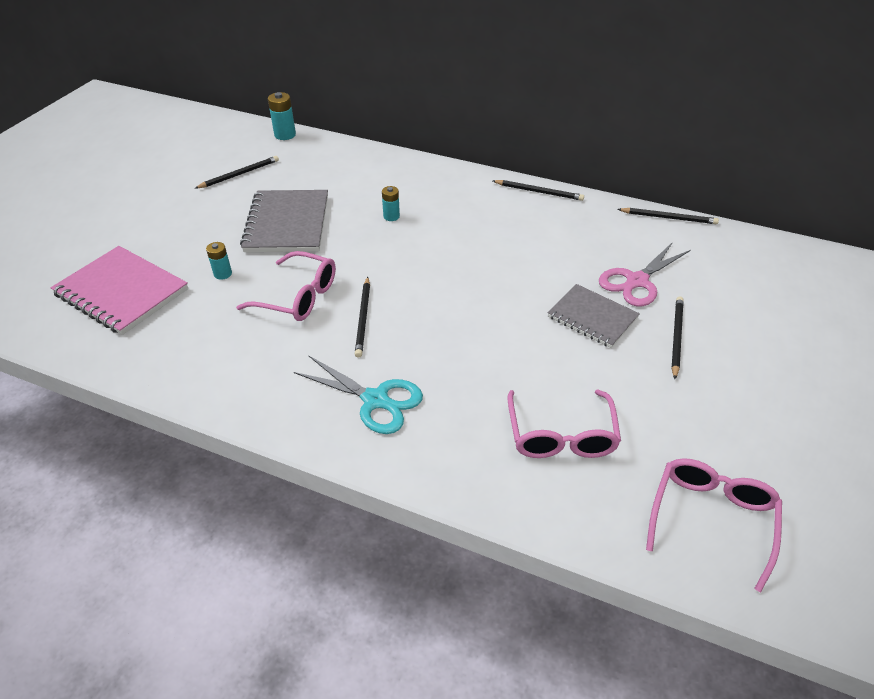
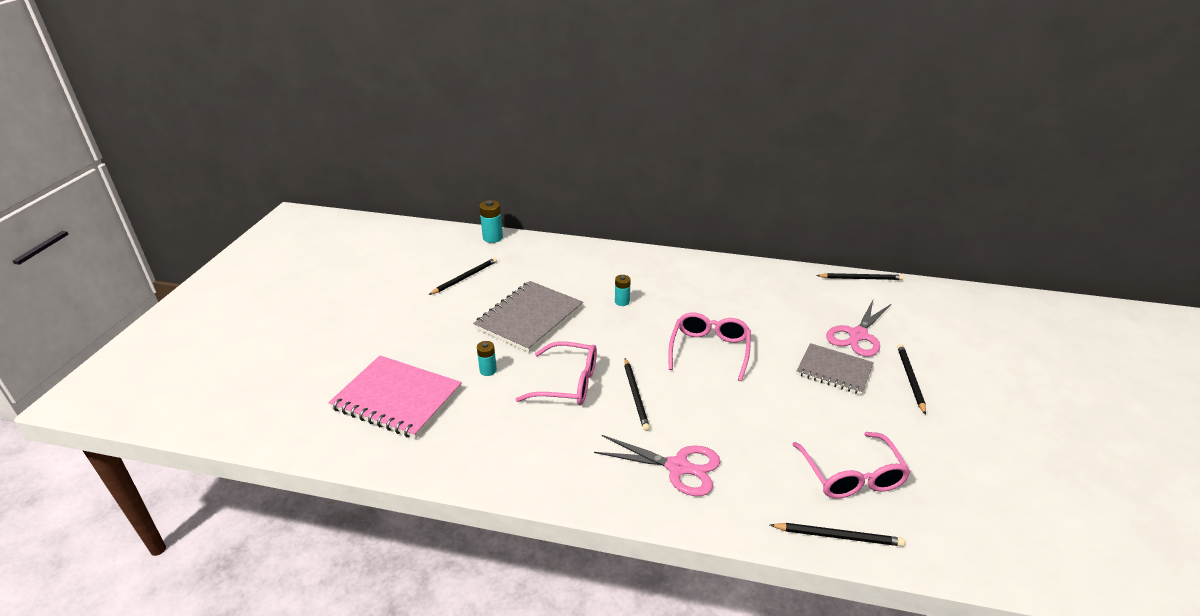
camera: 10 degrees left, 10 degrees down
grey notebook [240,190,328,252] -> grey notebook turned 45 degrees clockwise [473,281,583,353]
turquoise scissors [294,356,423,434] -> pink scissors [594,435,721,496]
black pencil [493,180,584,201] -> black pencil moved to [770,523,905,546]
pink glasses [646,458,782,592] -> pink glasses moved to [668,312,751,381]

